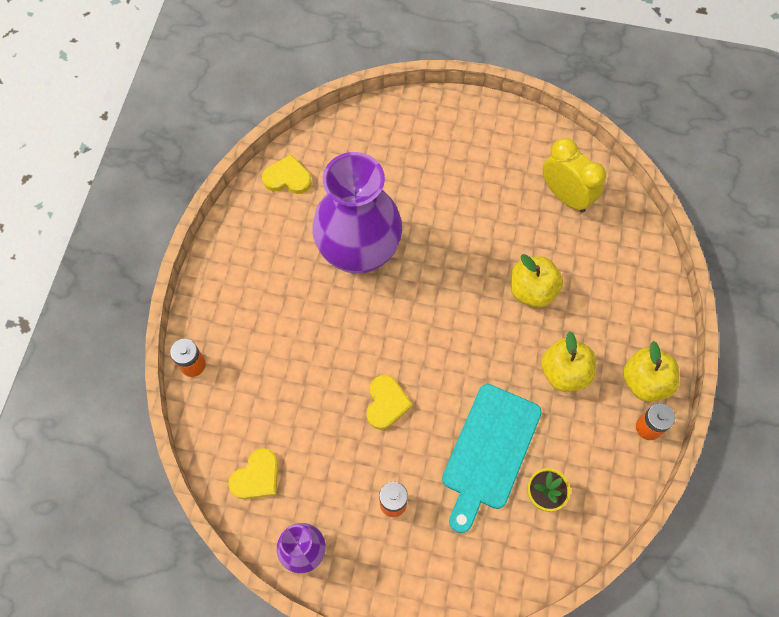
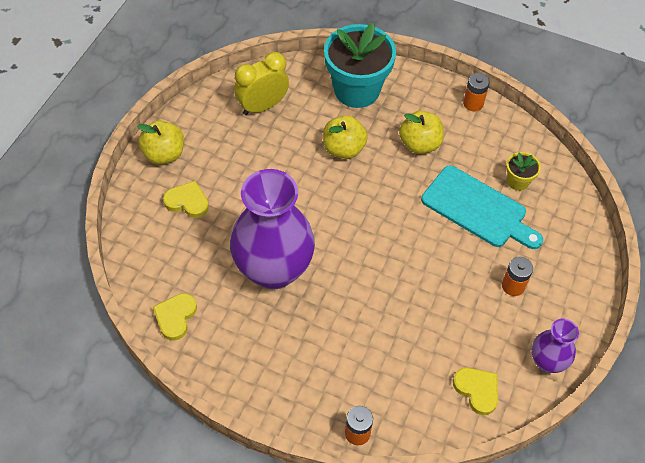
camera: 80 degrees left, 10 degrees down
yellow heart [367,375,413,430] -> yellow heart moved to [163,181,209,218]
yellow apple [623,341,679,402] -> yellow apple moved to [137,120,184,165]
none -> turquoise flower pot [324,23,396,108]

